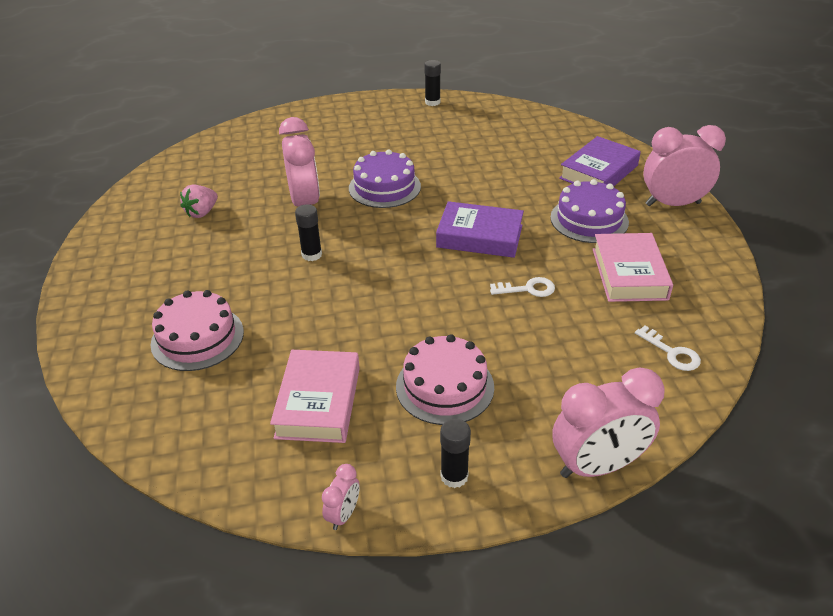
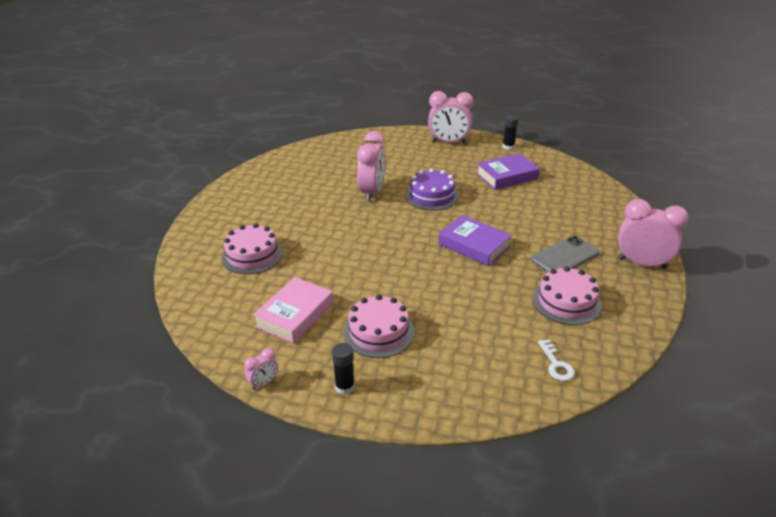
camera: 25 degrees right, 5 degrees down
pink strawberry [180,184,218,218] -> none
black glue stick [295,204,322,261] -> none
white key [490,277,555,297] -> none
purple cake [550,179,629,243] -> grey phone [531,236,600,272]
pink clock [552,368,665,478] -> pink clock moved to [428,91,474,143]
purple book [559,136,641,186] -> purple book moved to [476,153,540,190]
pink book [593,233,673,302] -> pink cake [533,266,602,325]

